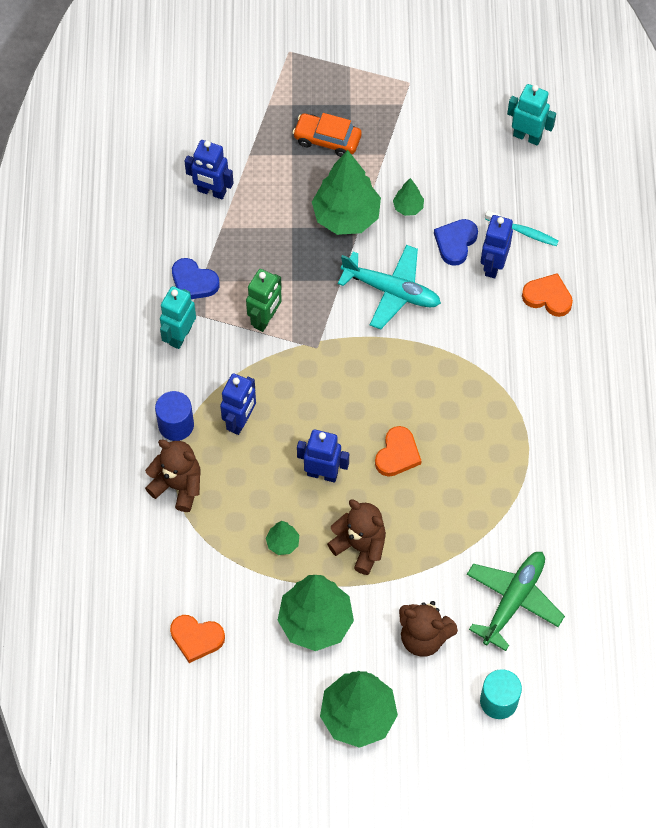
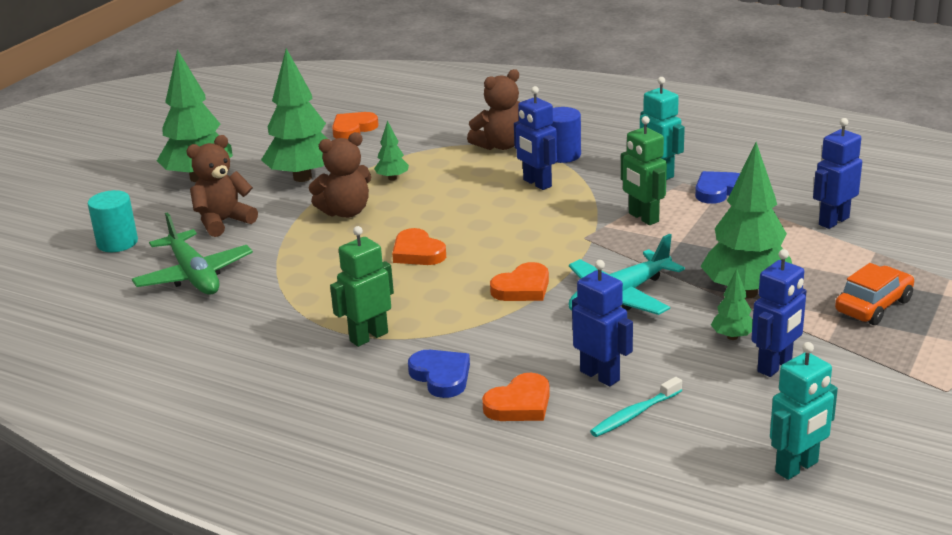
camera: 120 degrees right, 35 degrees down
blue robot [297,429,349,483] -> blue robot moved to [751,249,807,377]
blue heart [434,219,478,266] -> blue heart moved to [408,350,470,398]
none -> green robot [330,226,394,347]
none -> orange heart [490,262,549,301]

